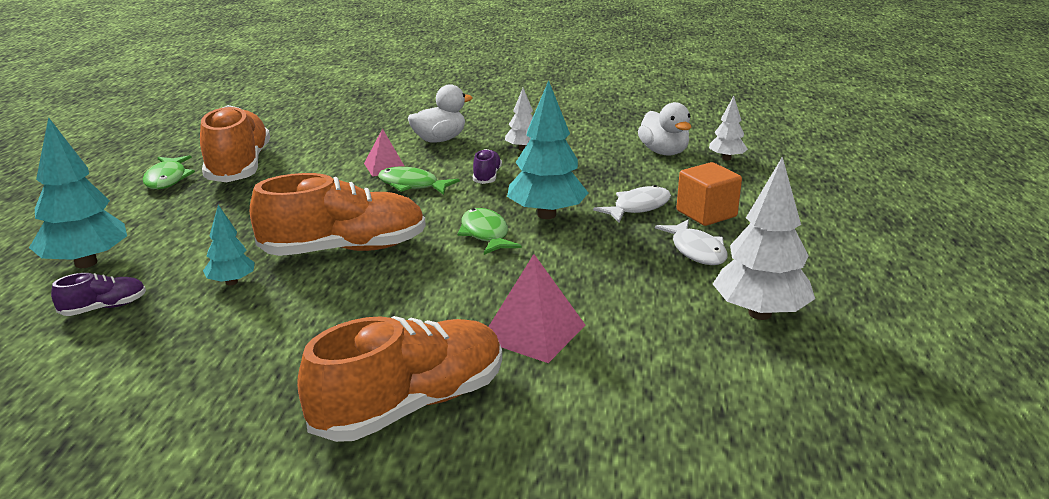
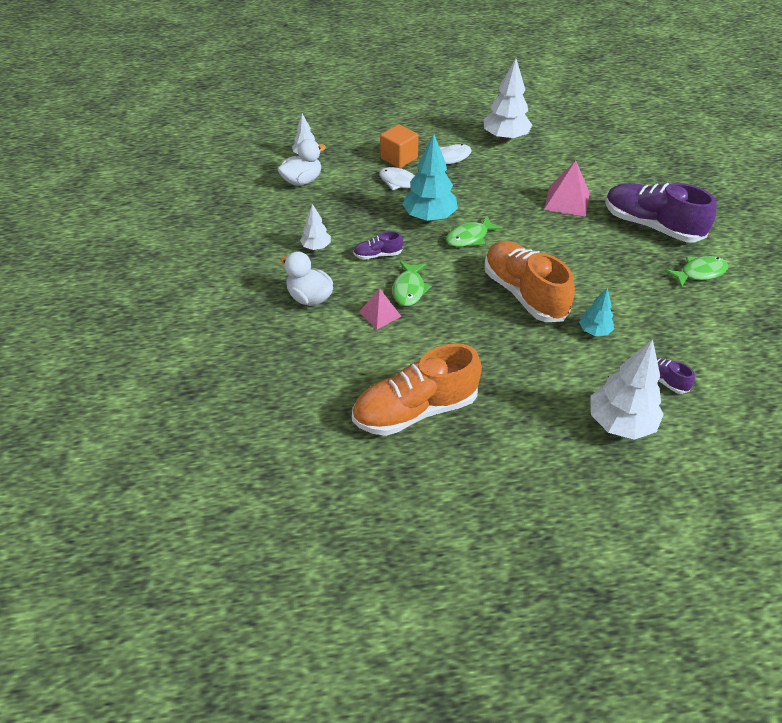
camera: 105 degrees left, 20 degrees up
turquoise tree [29,117,127,268] -> white tree [590,339,664,440]
green fish [143,155,195,189] -> green fish moved to [665,256,728,288]
orange shoe [297,316,502,442] -> purple shoe [605,183,717,242]

